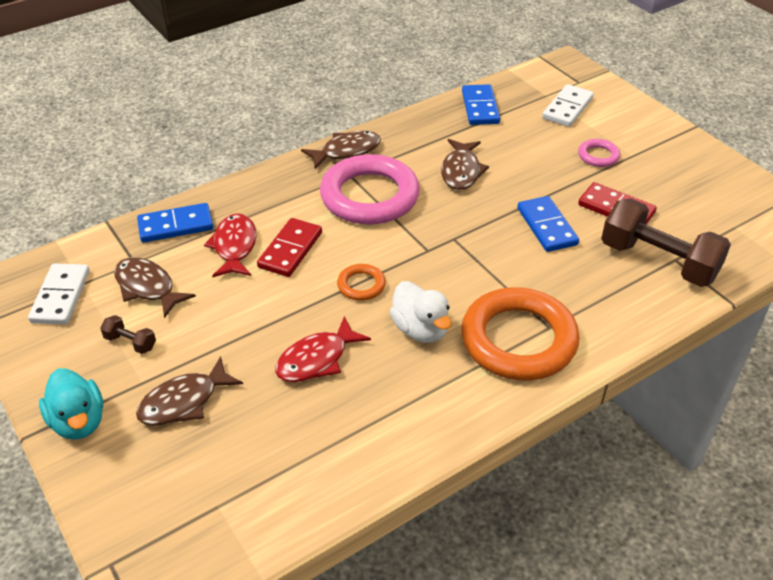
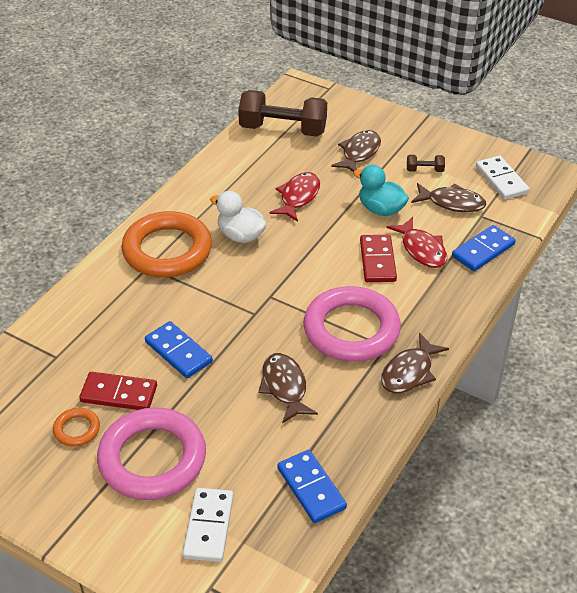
camera: 155 degrees right, 0 degrees up
turquoise duck [39,368,103,440] -> turquoise duck moved to [353,165,409,216]
orange ring [337,264,386,301] -> orange ring moved to [53,408,100,447]
pink ring [578,139,620,167] -> pink ring [97,407,206,500], size x2.27
brown dumbbell [601,198,731,287] -> brown dumbbell moved to [238,90,327,137]

